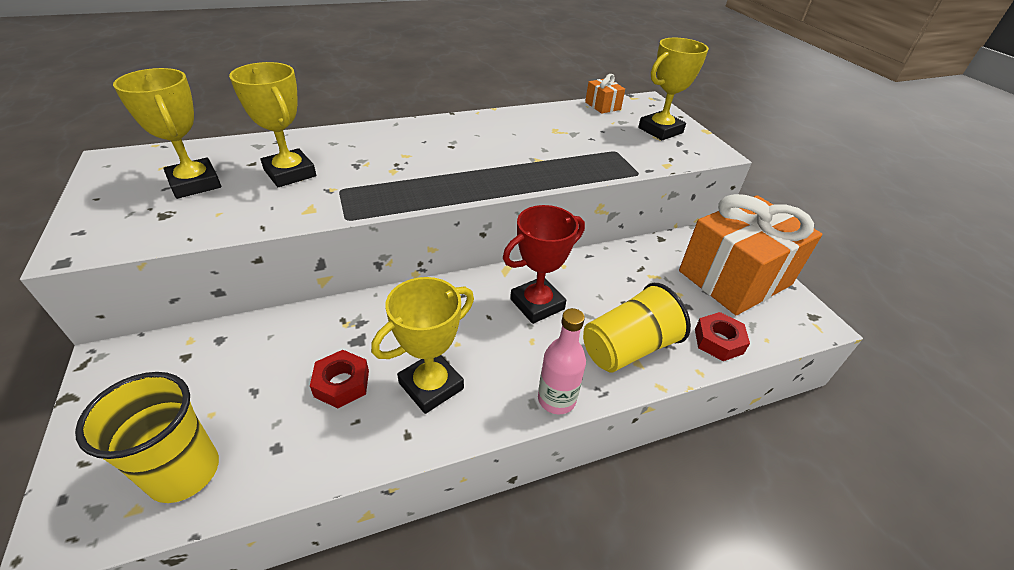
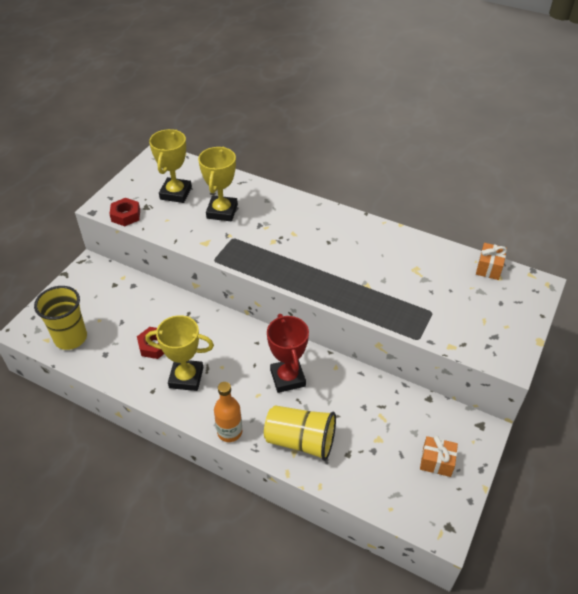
camera: 50 degrees right, 5 degrees up
red trophy [503,205,585,324] -> red trophy turned 60 degrees clockwise [267,314,309,393]
pink bottle [538,308,586,414] -> orange bottle [214,382,242,442]
yellow trophy [638,38,709,140] -> none
orange gift [679,194,822,315] -> orange gift [420,436,458,477], size x0.41
red nut [695,312,750,361] -> red nut moved to [109,198,140,226]

